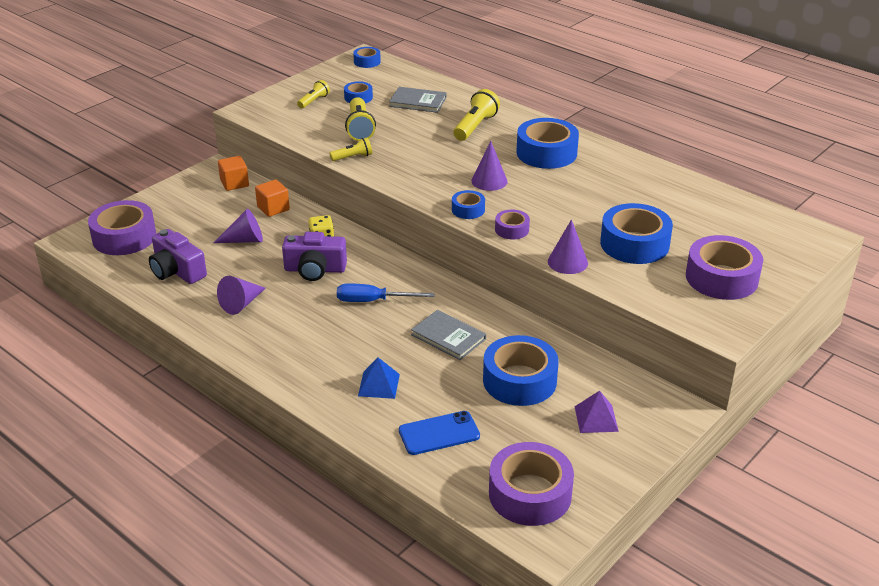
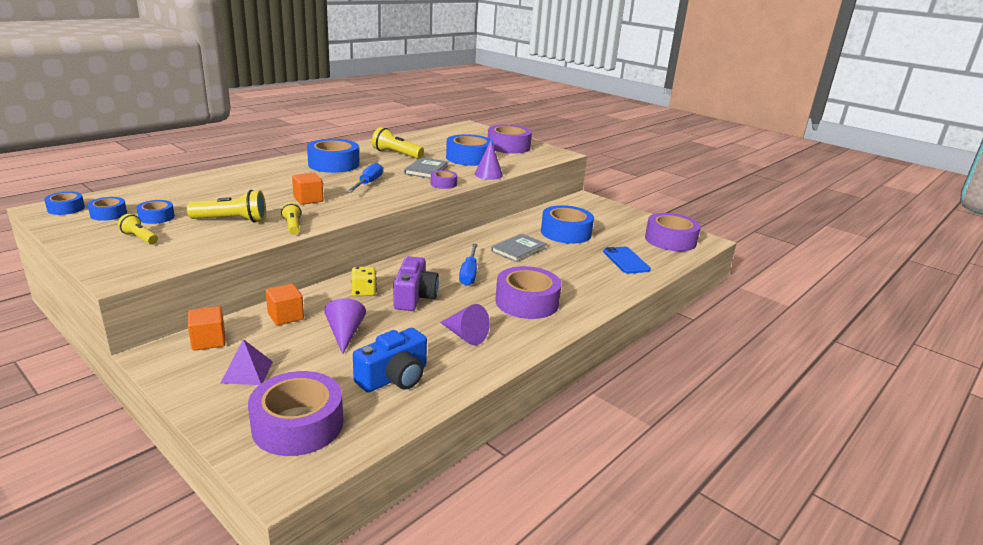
camera: 90 degrees left, 10 degrees down
purple camera [149,229,207,284] -> blue camera [353,328,427,392]
blue pyramid [358,357,400,399] -> none
grey book [389,87,447,113] -> grey book moved to [404,157,448,178]
blue tape [452,190,485,219] -> blue tape moved to [88,197,127,221]
yellow flashlight [453,89,500,141] -> yellow flashlight moved to [372,127,424,159]
purple cone [471,141,508,191] -> blue screwdriver [347,163,383,193]
purple pyramid [575,391,619,433] -> purple pyramid moved to [221,339,273,385]
none -> orange cube [292,173,324,205]
none -> purple tape [495,266,562,319]

